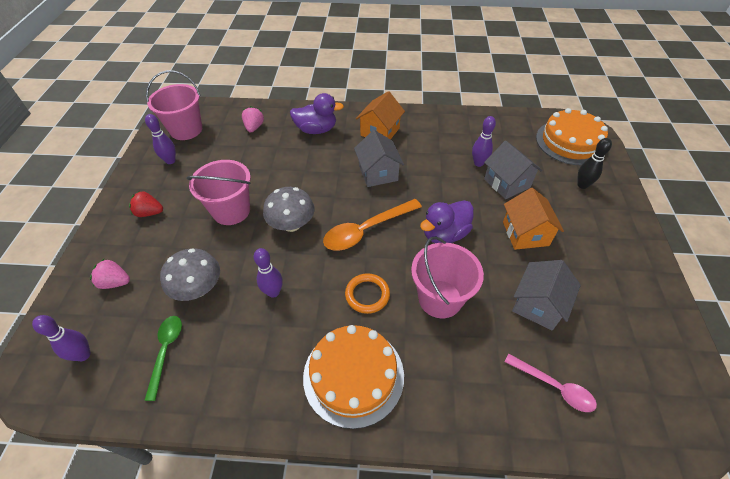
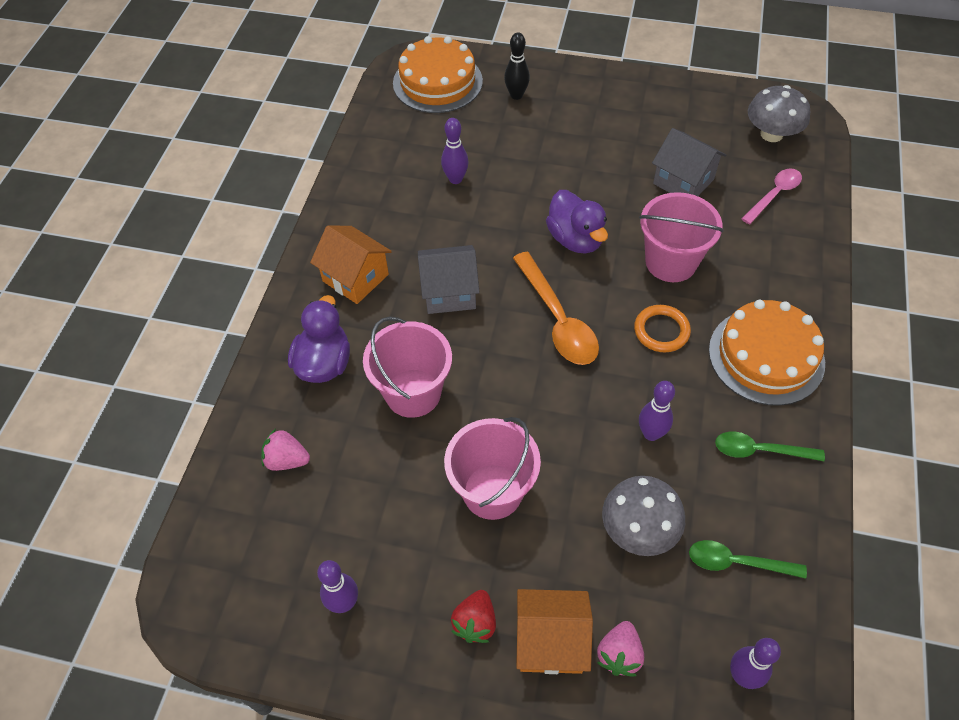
camera: 80 degrees left, 5 degrees up
pink bucket [146,70,202,140] -> pink bucket moved to [363,316,452,418]
grey mushroom [263,187,314,232] -> grey mushroom moved to [748,85,810,142]
grey house [484,141,543,199] -> none
orange house [503,188,564,250] -> orange house moved to [516,589,593,674]
none -> green spoon [715,432,825,461]

